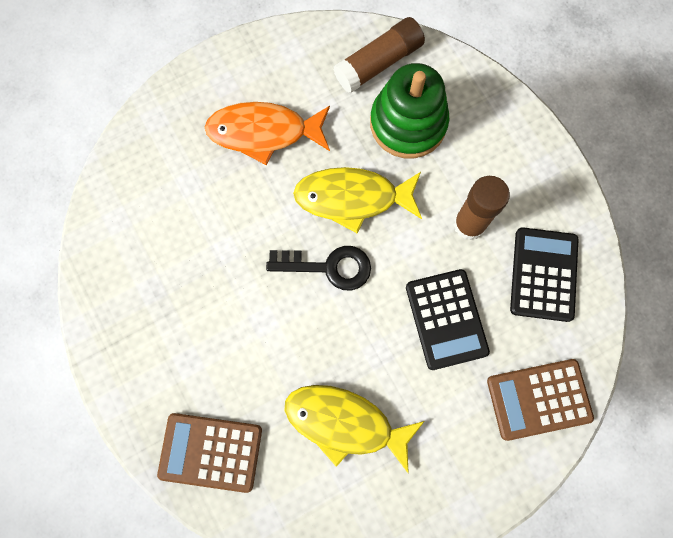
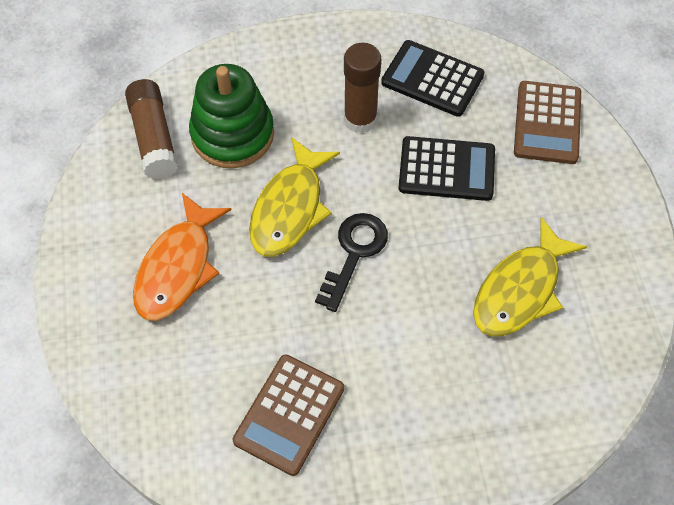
camera: 70 degrees left, 15 degrees down
brown calculator [157,413,262,493] -> brown calculator moved to [233,354,344,476]

